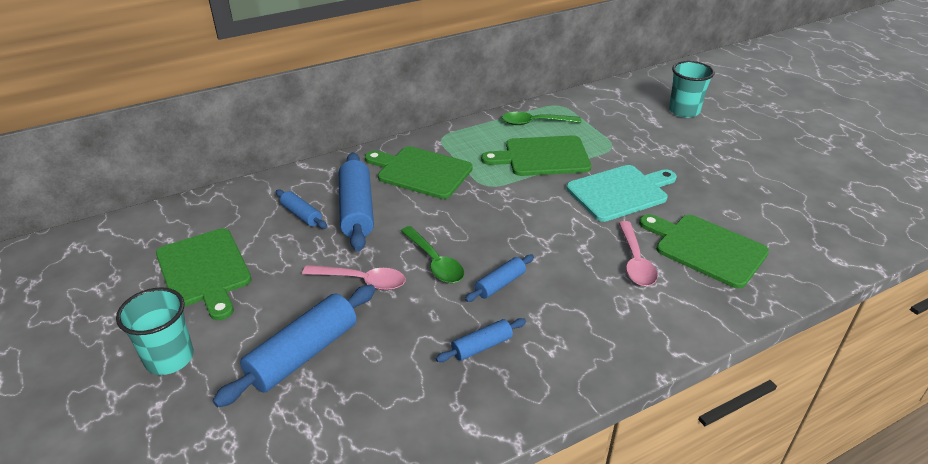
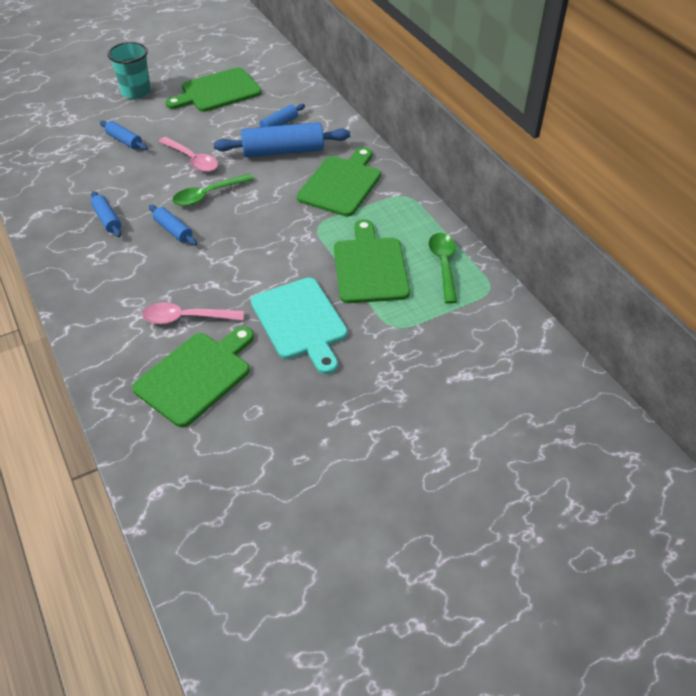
camera: 90 degrees right, 10 degrees up
blue rolling pin [213,285,375,407] -> blue rolling pin [100,120,148,150], size x0.53
pink spoon [302,265,406,290] -> pink spoon turned 60 degrees counterclockwise [159,137,218,172]
turquoise cup [669,61,714,118] -> none

